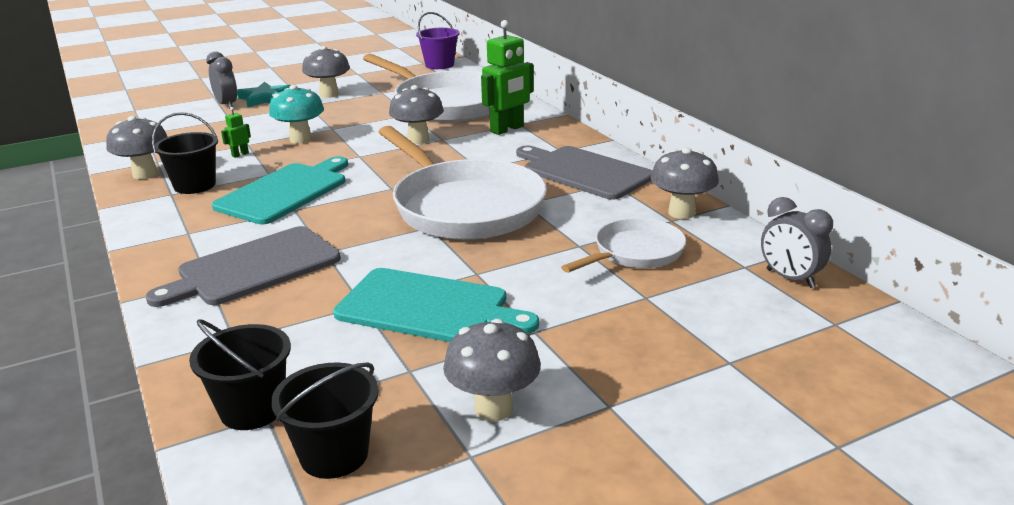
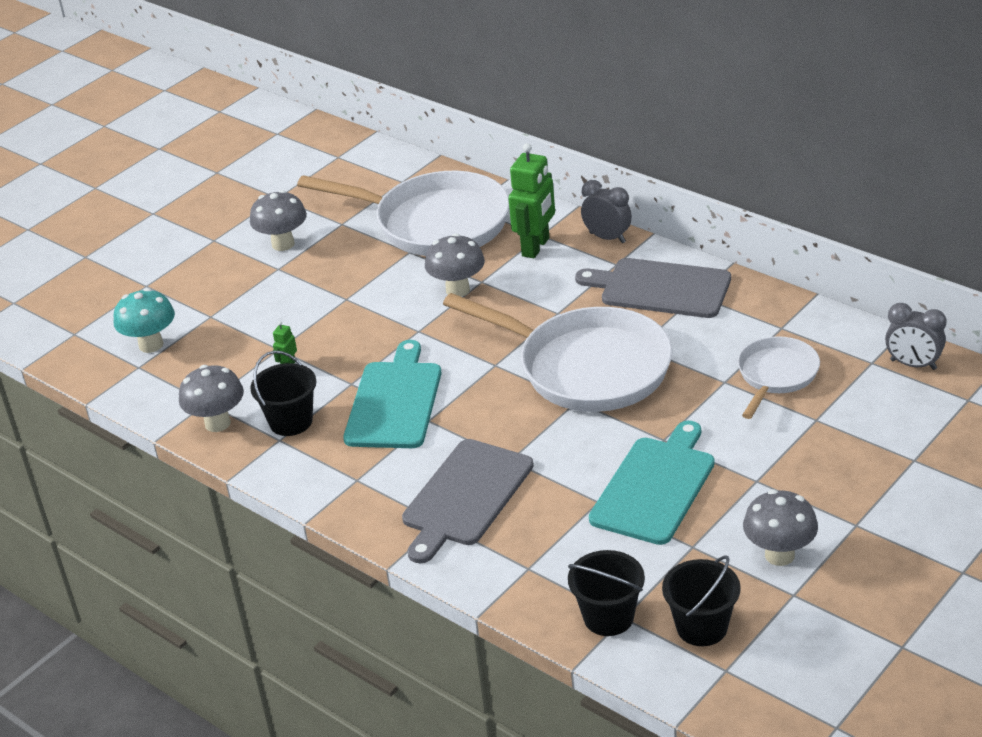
camera: 20 degrees left, 10 degrees up
grey clock [206,51,237,109] -> grey clock moved to [581,180,632,243]
turquoise star [237,82,291,107] -> none
turquoise mushroom [269,85,324,144] -> turquoise mushroom moved to [114,288,175,353]
turquoise cutting board [333,268,539,342] -> turquoise cutting board turned 60 degrees counterclockwise [589,420,715,545]
purple bucket [416,12,460,69] -> none
grey mushroom [651,148,719,219] -> none

